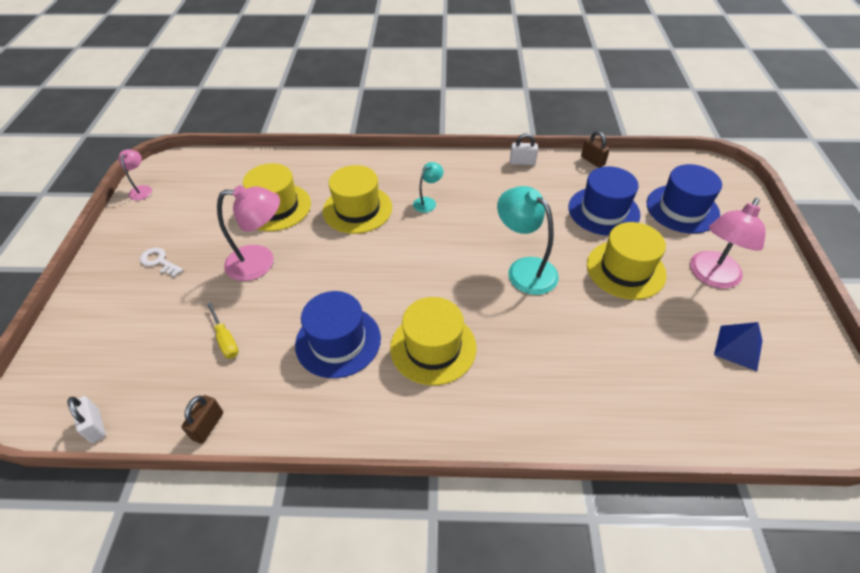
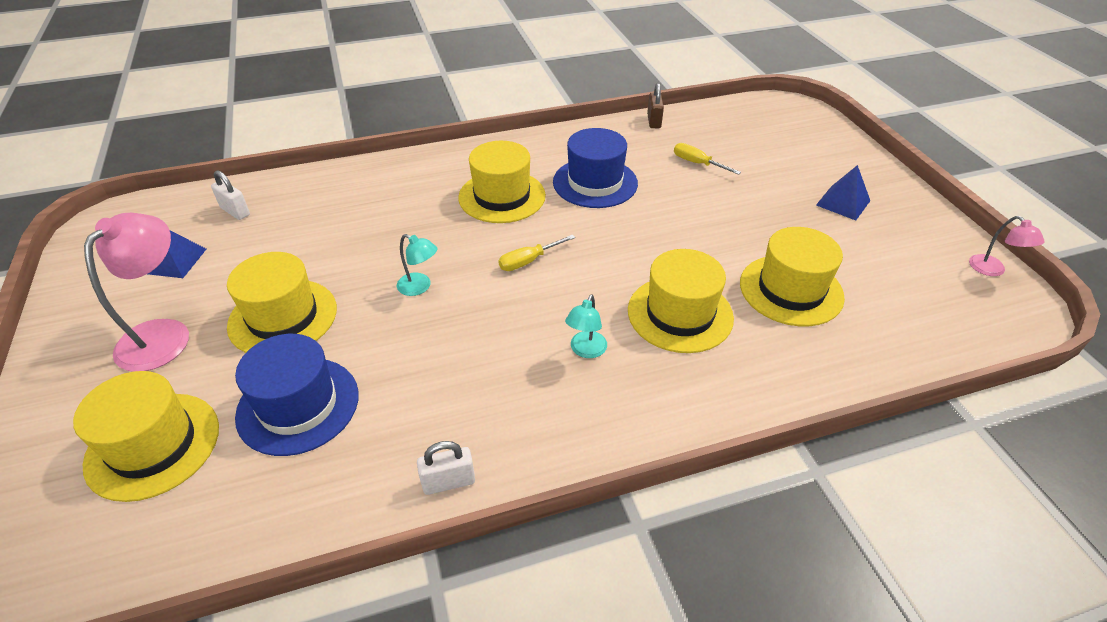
camera: 160 degrees right, 5 degrees down
white padlock [67,396,106,443] -> white padlock moved to [211,170,250,220]
white key [140,248,183,277] -> blue pyramid [816,165,870,220]
pink lamp [217,185,280,281] -> none
turquoise lamp [497,186,559,295] -> turquoise lamp [397,234,437,296], size x0.52
brown padlock [581,131,610,168] -> none
blue hat [647,164,722,234] -> yellow hat [73,371,219,502]
none -> yellow screwdriver [498,235,575,271]

